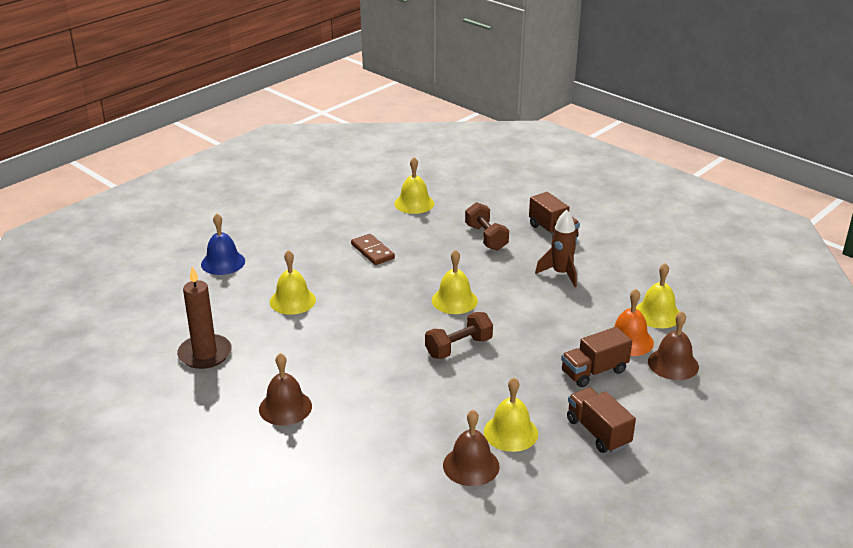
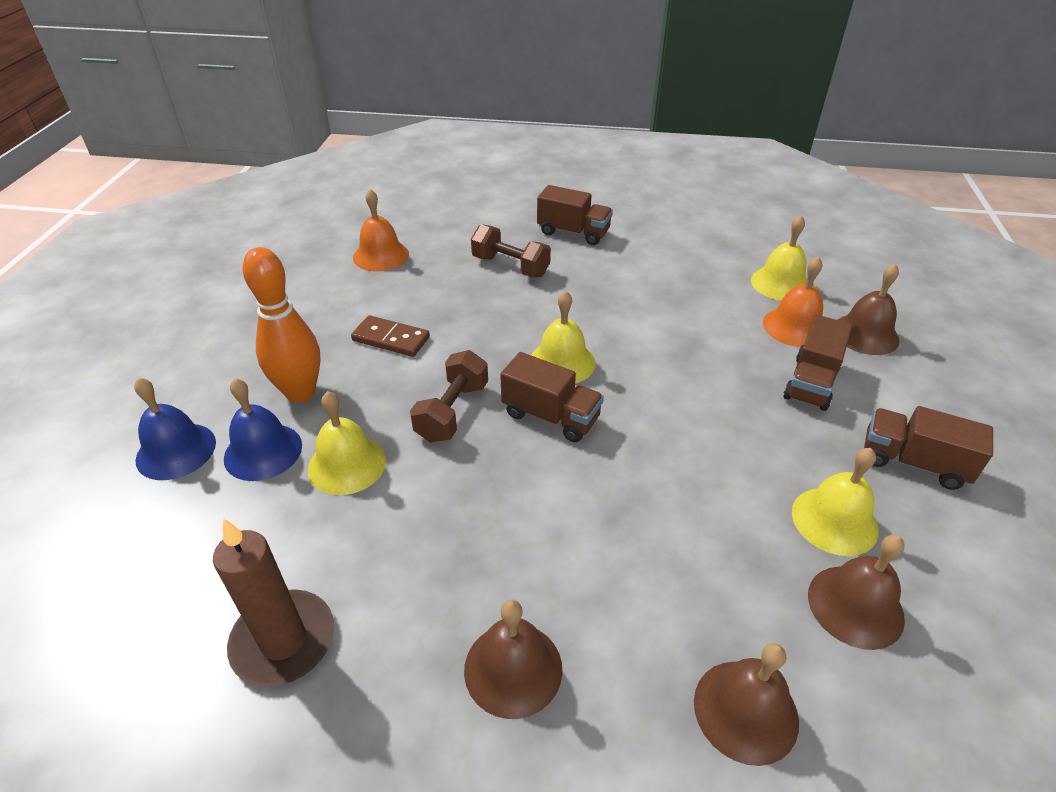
camera: 35 degrees left, 10 degrees up
yellow bell [394,157,434,214] -> orange bell [353,189,409,272]
brown dumbbell [425,312,493,359] -> brown dumbbell moved to [410,350,488,443]
brown rocket [535,209,577,287] -> none
none -> blue bell [224,378,302,481]
none -> orange bowling pin [243,247,320,403]
none -> brown truck [500,352,604,442]
none -> brown bell [694,643,799,766]

